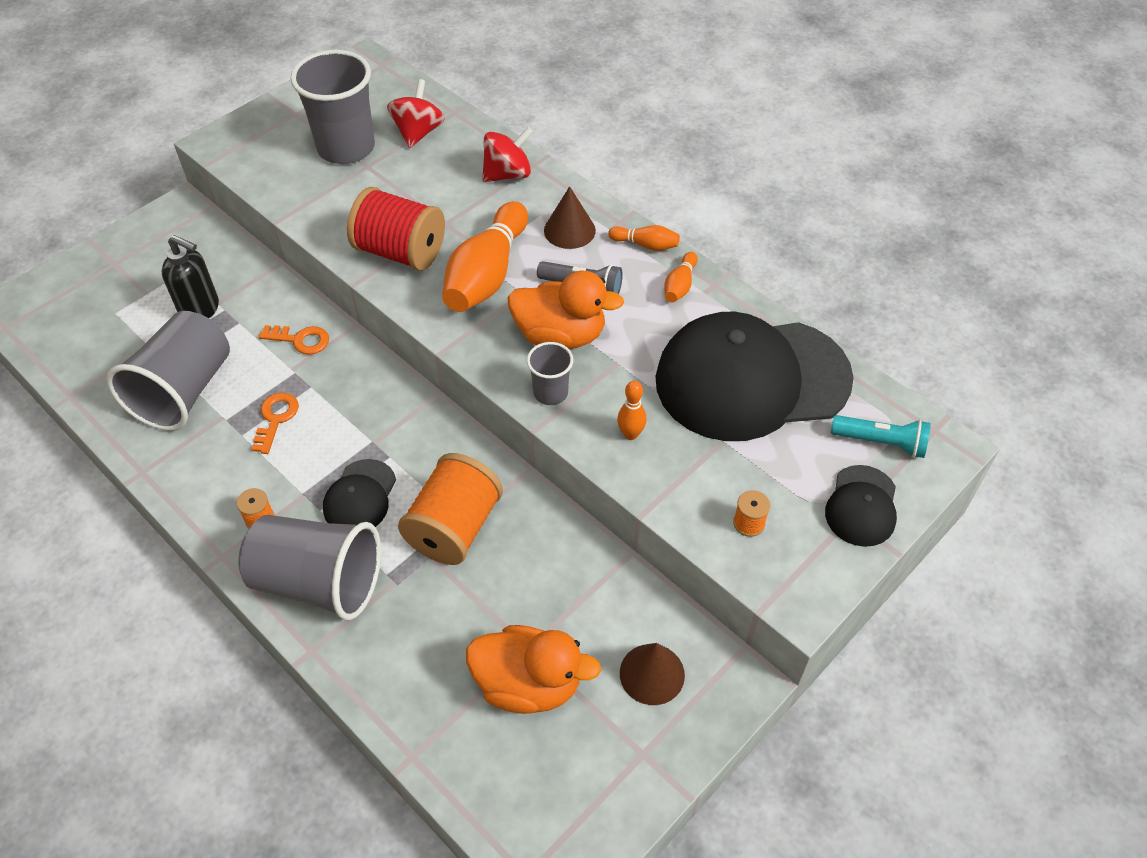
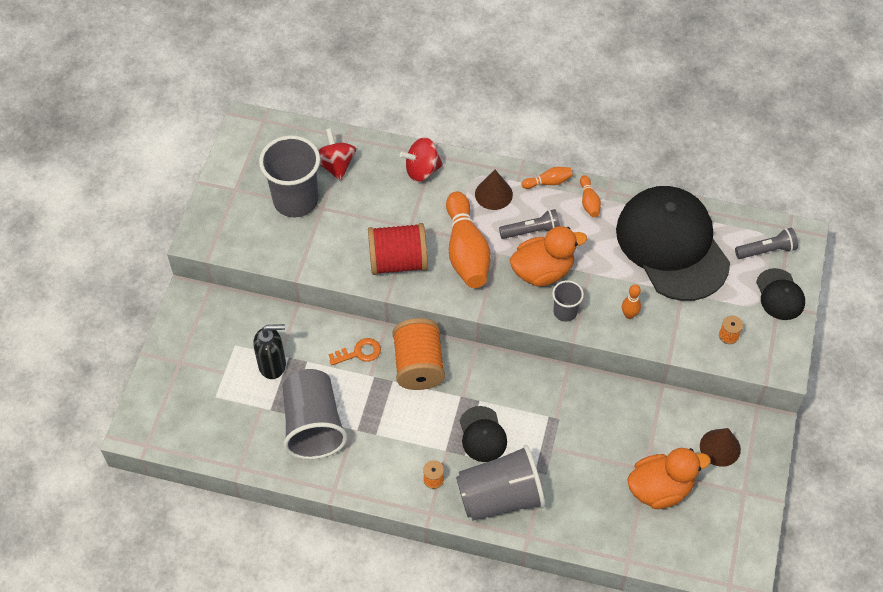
camera: 30 degrees left, 5 degrees up
orange key [252,393,299,454] -> none
orange spool [398,453,503,565] -> orange spool moved to [392,318,445,390]
red spinning top [482,127,533,182] -> red spinning top turned 135 degrees counterclockwise [400,137,443,182]
black cap [655,312,854,441] -> black cap turned 105 degrees clockwise [616,186,730,301]
turquoise flashlight [831,415,931,458] -> grey flashlight [735,228,798,259]

